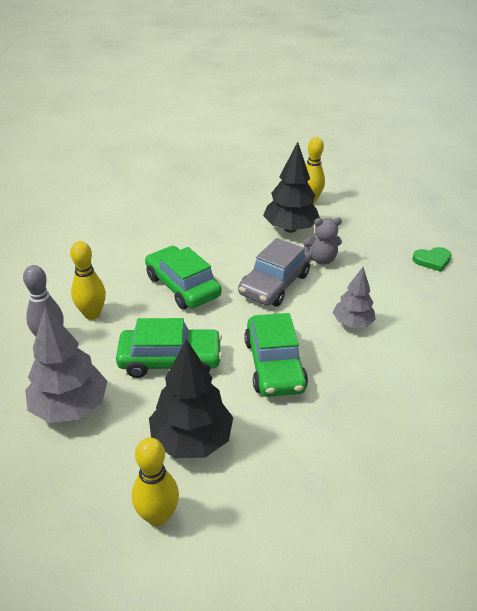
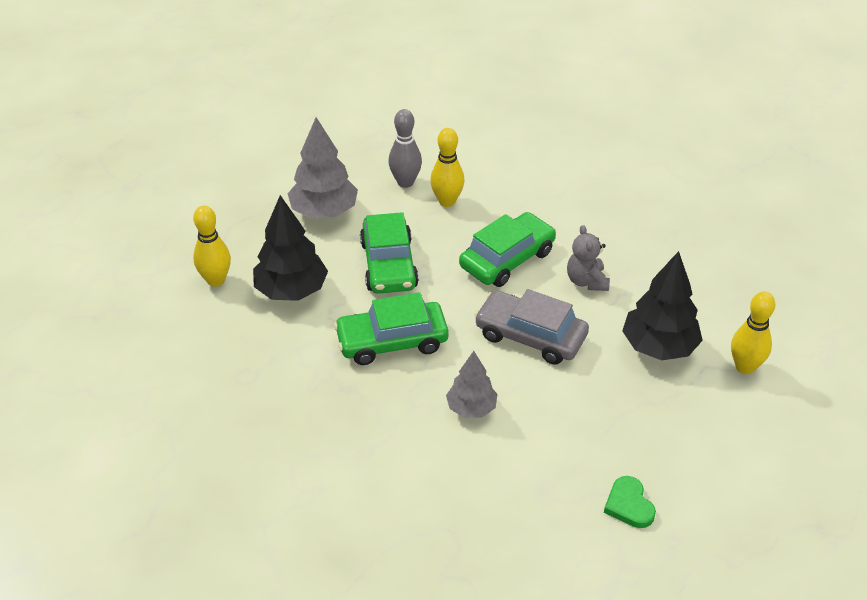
camera: 85 degrees right, 5 degrees up
grey teddy bear [303,217,342,265] -> grey teddy bear moved to [567,225,610,291]

